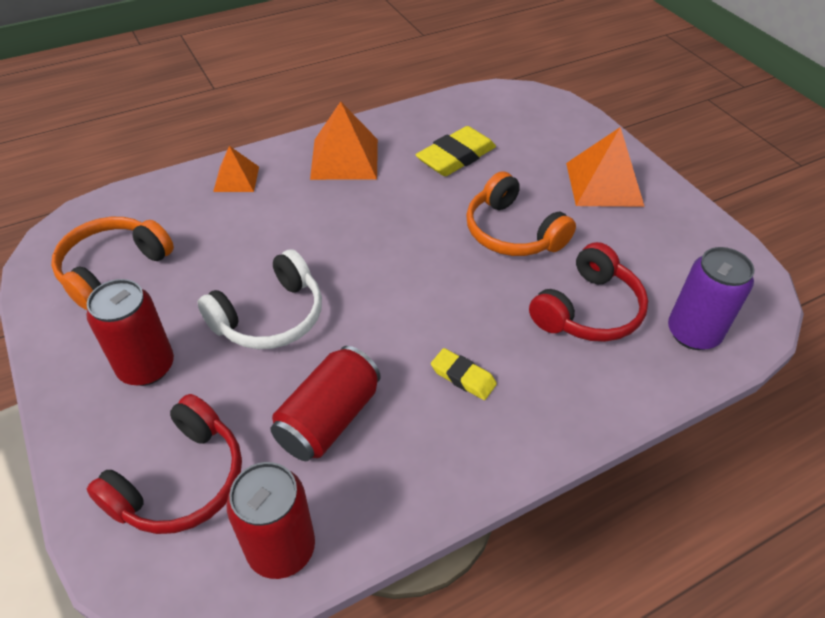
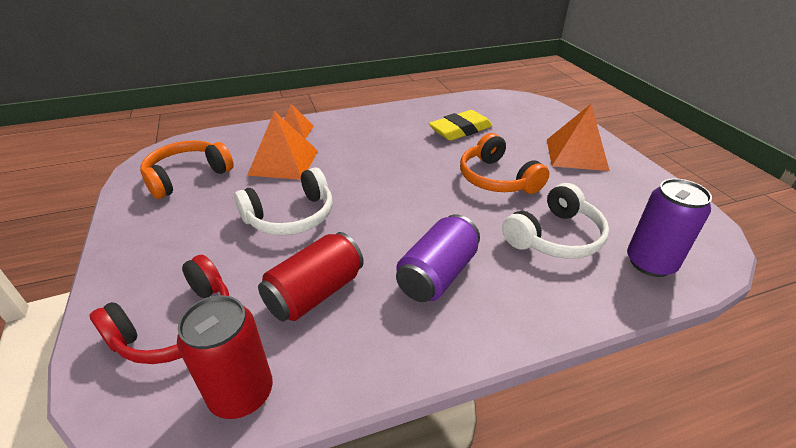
camera: 10 degrees right, 10 degrees down
red can [86,279,174,386] -> none
orange pyramid [310,101,378,180] -> orange pyramid moved to [247,111,318,180]
yellow eraser [431,348,497,400] -> purple can [396,214,480,302]
red headphones [529,242,648,342] -> white headphones [502,183,609,259]

